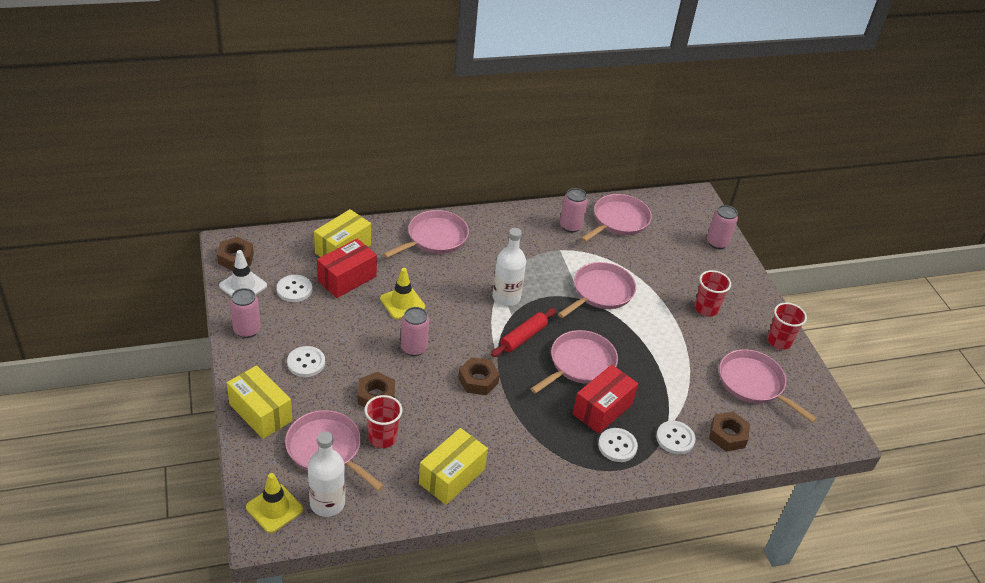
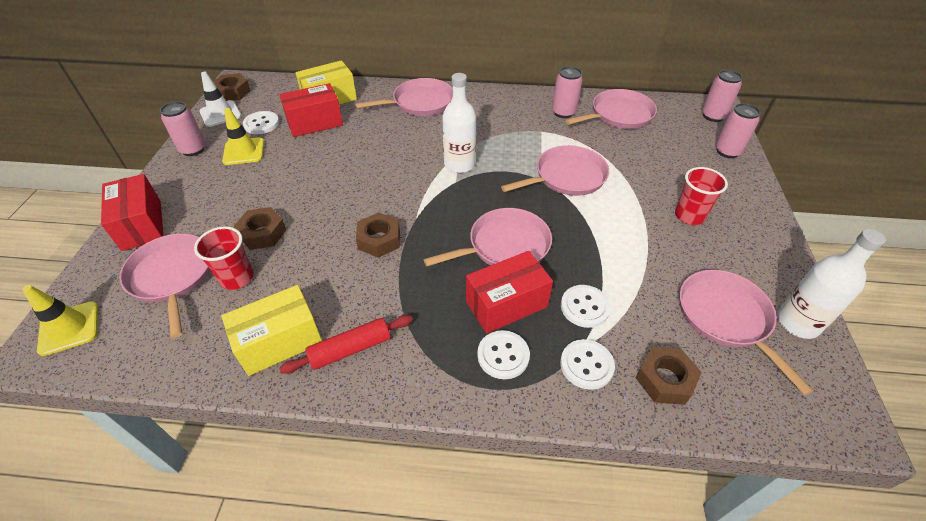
camera: 25 degrees right, 5 degrees up
yellow box [227,365,292,439] -> red box [101,174,163,251]
white button [287,346,325,377] -> white button moved to [561,285,611,328]
white bottle [308,431,345,517] -> white bottle moved to [777,229,886,339]
yellow traffic cone [380,268,425,319] -> yellow traffic cone moved to [222,108,264,165]
pink can [401,307,429,356] -> pink can moved to [702,70,742,122]
red rolling pin [491,308,556,357] -> red rolling pin moved to [279,315,413,374]
red cup [767,303,807,350] -> none

